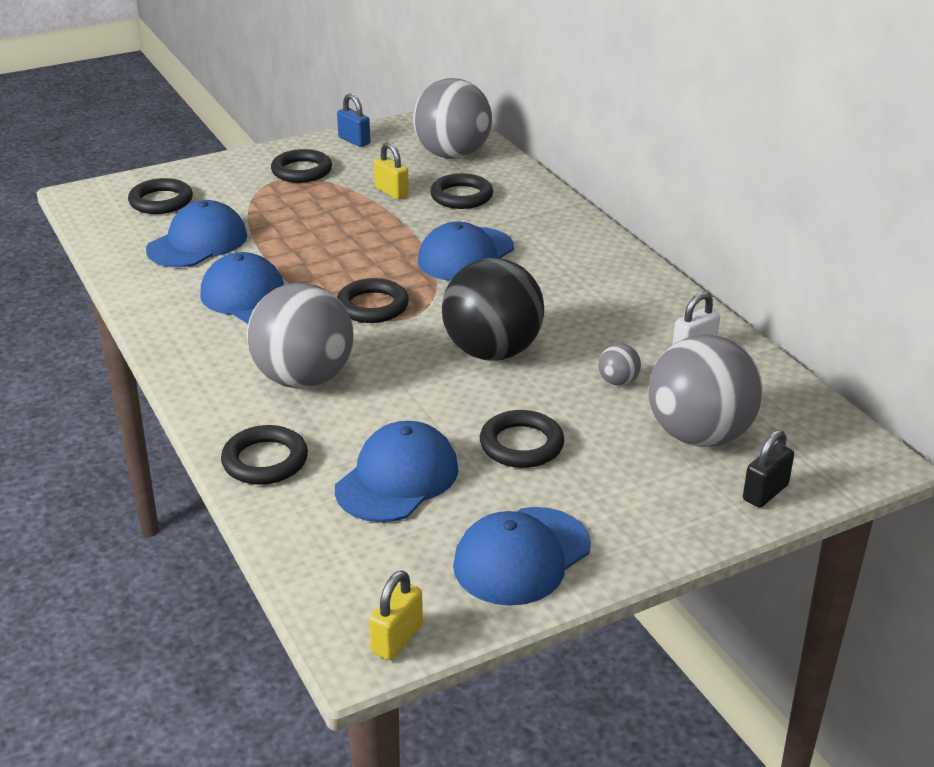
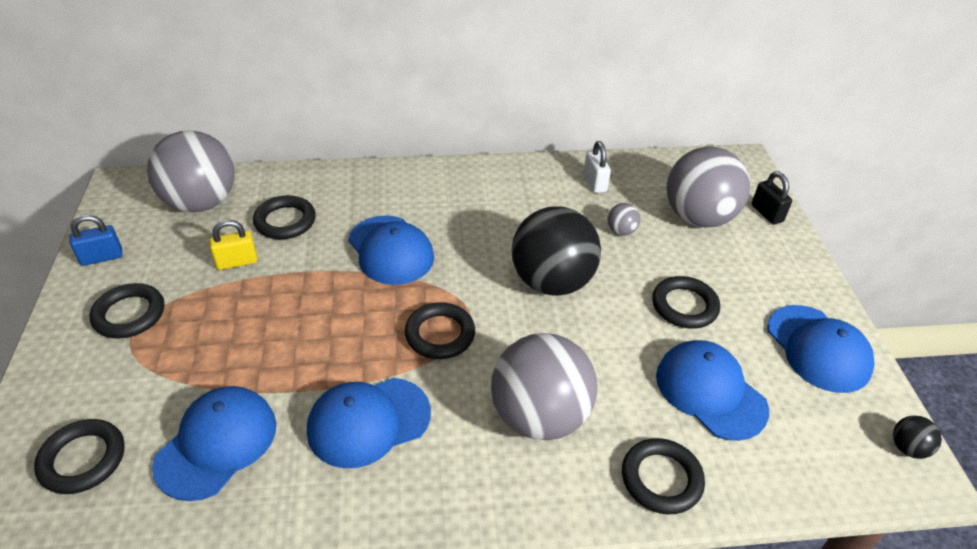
camera: 70 degrees left, 10 degrees up
blue cap [146,200,247,267] -> blue cap turned 60 degrees clockwise [152,386,276,501]
yellow padlock [369,570,423,660] -> black ball [893,415,942,459]

